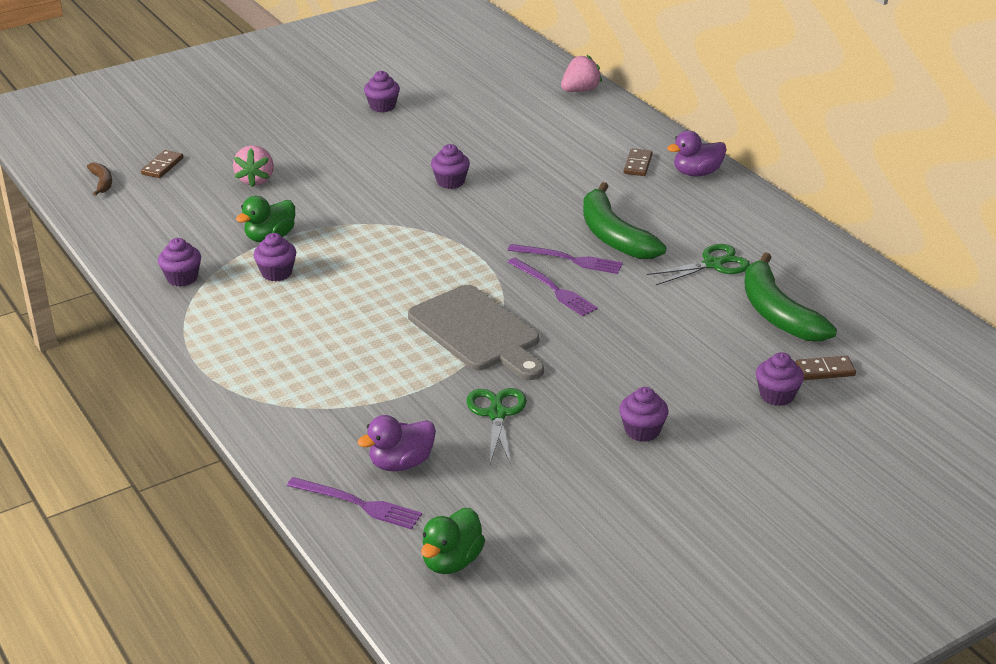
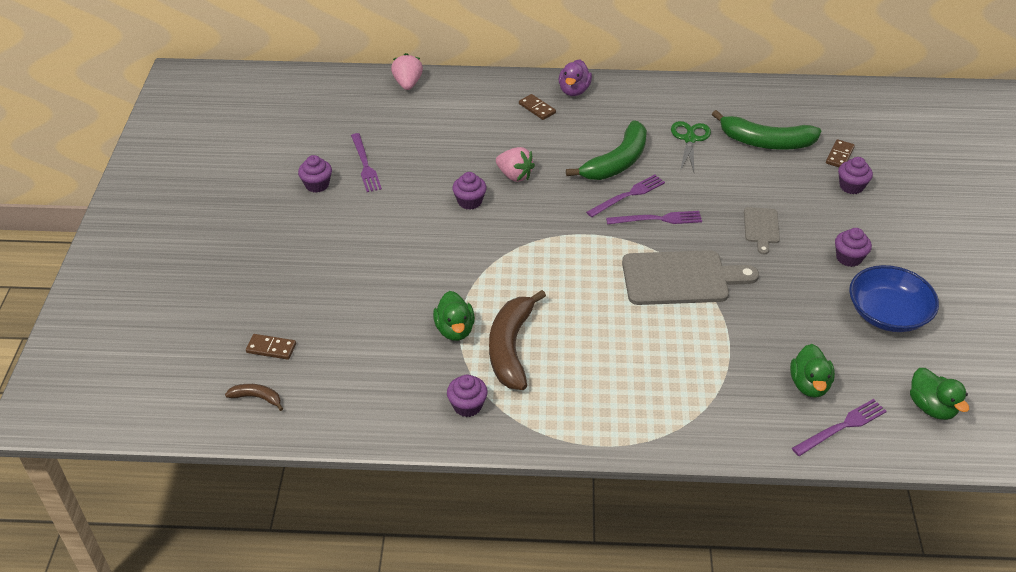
camera: 55 degrees left, 10 degrees up
brown domino [141,150,183,178] -> brown domino turned 45 degrees counterclockwise [246,334,296,360]
pink strawberry [233,145,274,187] -> pink strawberry moved to [496,147,535,182]
purple cupcake [253,233,296,281] -> brown banana [489,290,546,390]
purple duck [357,415,436,471] -> green duck [790,344,835,398]
green scissors [467,388,527,465] -> none
green banana [583,182,667,259] -> green banana turned 60 degrees counterclockwise [566,120,647,180]
none -> purple fork [351,133,382,192]
none -> grey cutting board [744,207,780,254]
none -> blue bowl [849,265,939,332]

